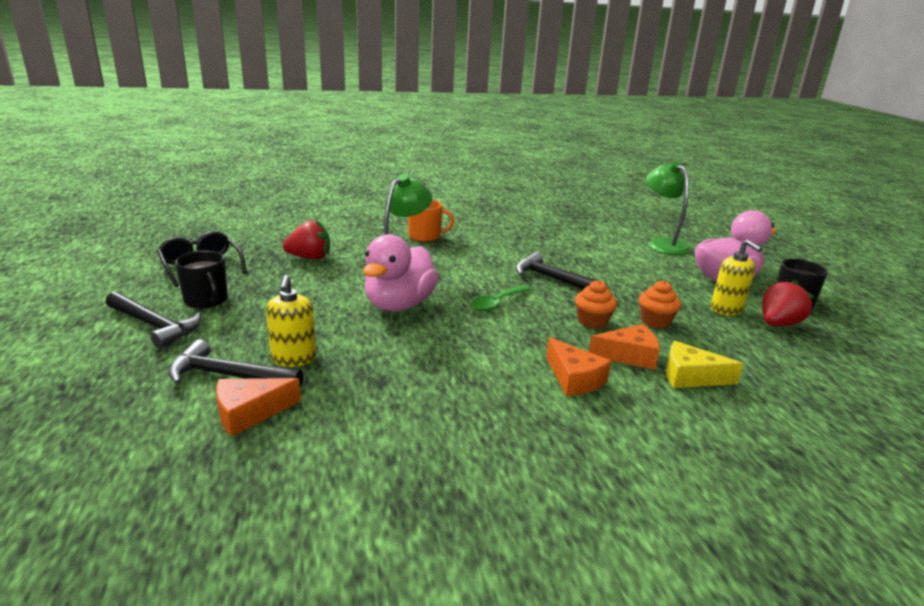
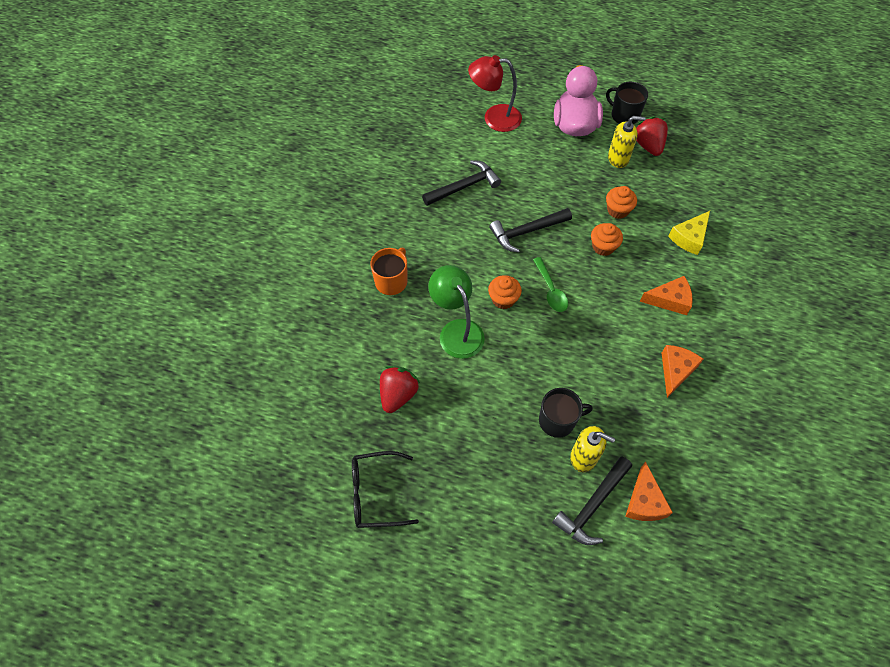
camera: 60 degrees left, 35 degrees up
black hammer [106,291,201,348] -> black hammer moved to [422,160,501,206]
black mug [175,251,228,308] -> black mug moved to [539,388,593,438]
pink duck [363,234,439,311] -> none
orange cheese [589,324,660,370] -> orange cheese moved to [662,345,703,398]
green lamp [646,161,691,255] -> red lamp [468,55,522,132]
none -> orange cupcake [488,275,522,309]

